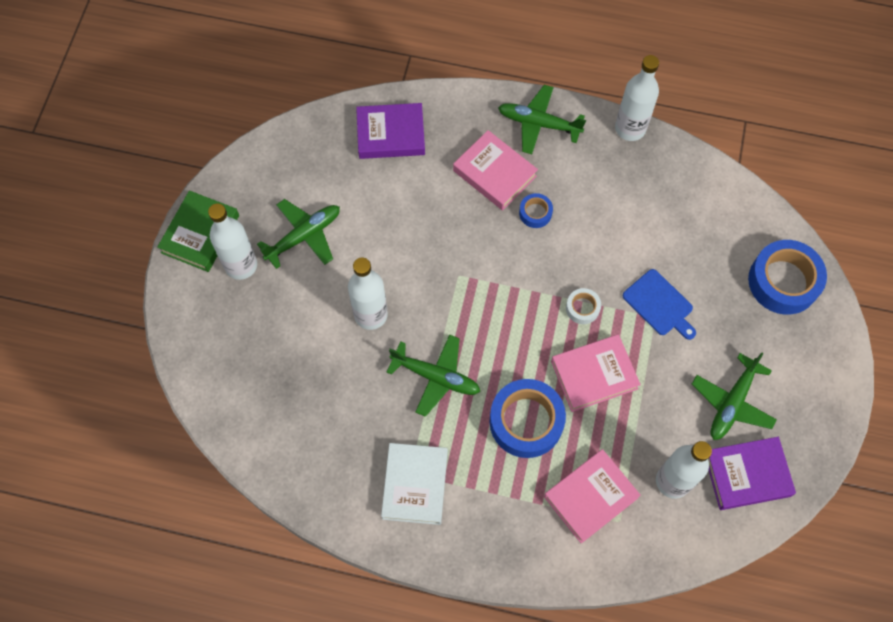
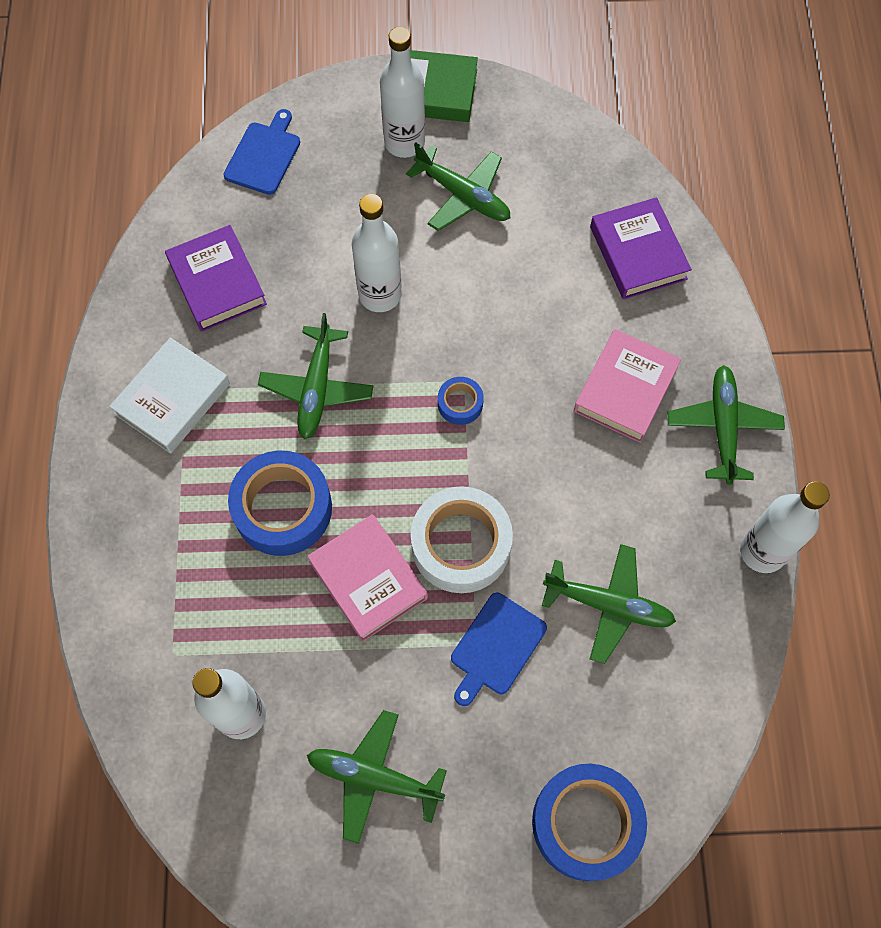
camera: 75 degrees right, 0 degrees up
white book [381,443,448,525] -> white book turned 45 degrees counterclockwise [109,337,230,454]
blue tape [519,193,553,228] -> blue tape moved to [438,377,484,425]
pink book [544,449,641,544] -> none
white tape [566,288,601,324] -> white tape [411,486,513,593], size x2.08
purple book [708,437,796,510] -> purple book moved to [165,225,267,332]
none -> blue cutting board [223,109,300,195]
none -> green plane [542,544,676,664]

